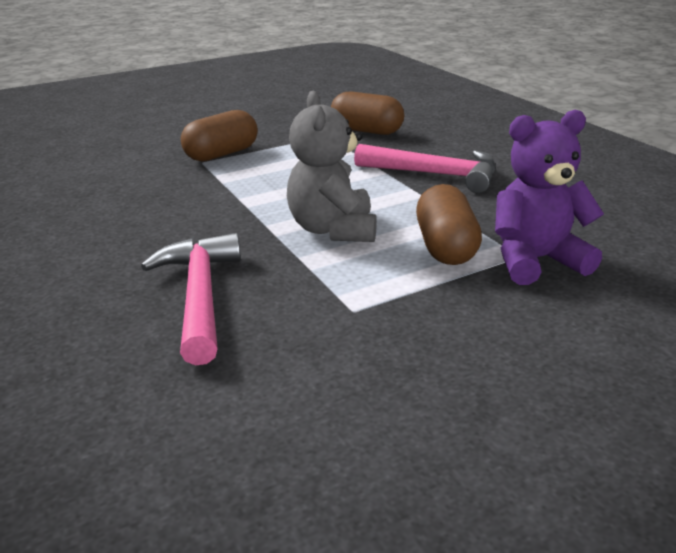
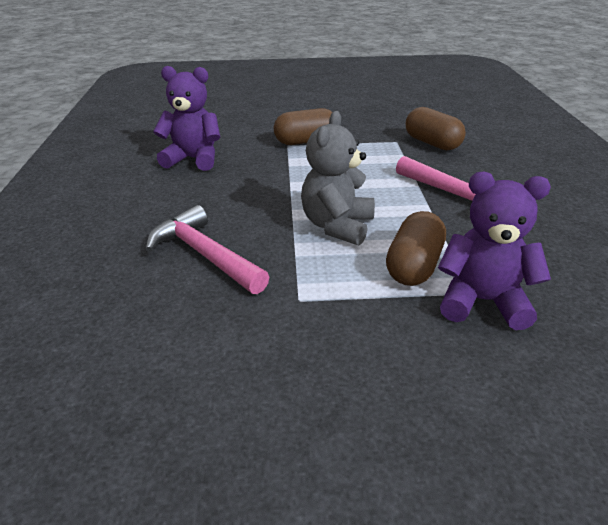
camera: 25 degrees right, 5 degrees up
pink hammer [141,233,241,366] -> pink hammer turned 60 degrees counterclockwise [145,205,269,294]
none -> purple teddy bear [153,66,220,171]

